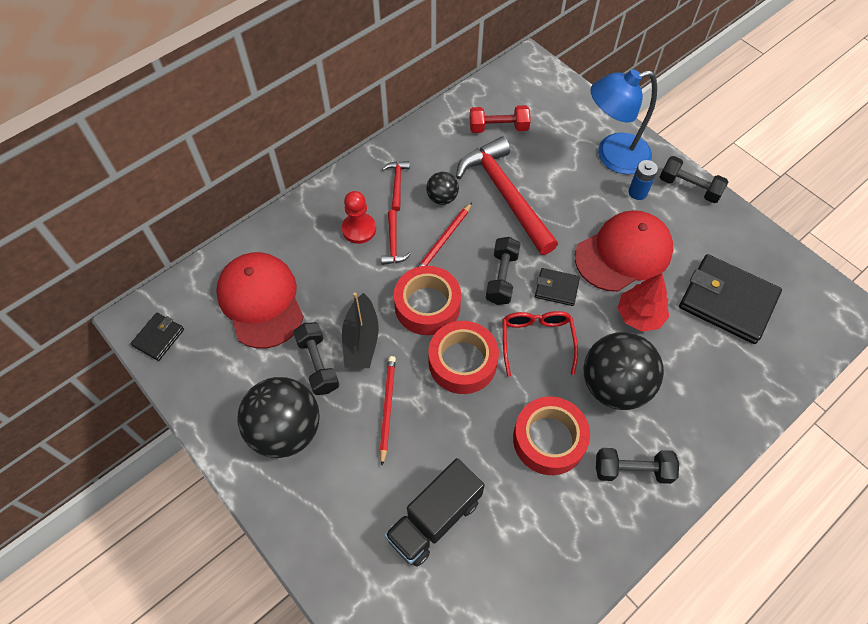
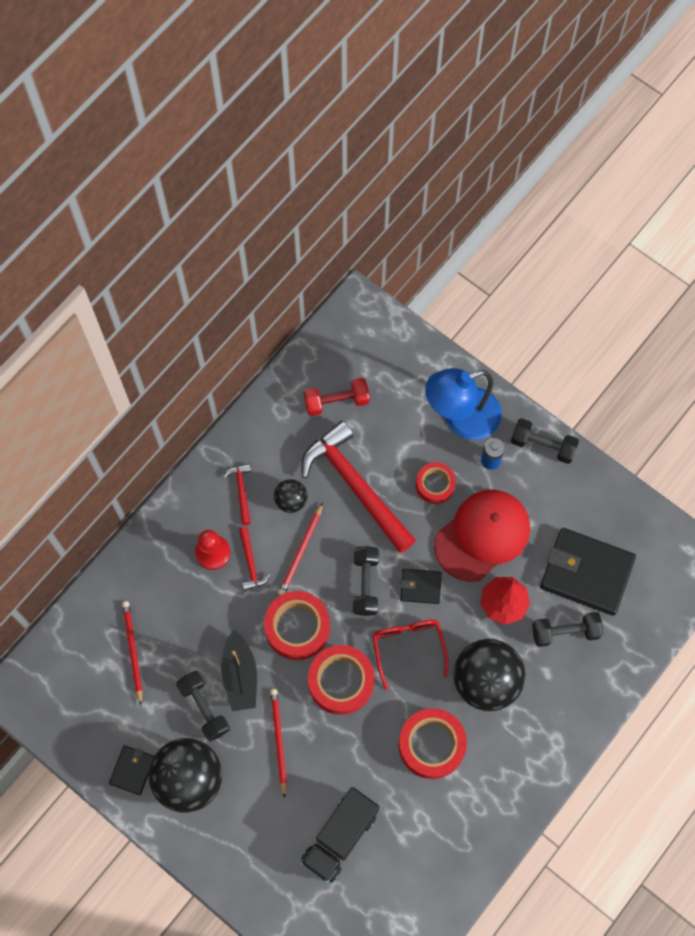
camera: 10 degrees left, 10 degrees up
black wallet [131,313,184,361] -> black wallet moved to [109,745,154,795]
red cap [216,252,304,349] -> red pencil [122,601,142,705]
black dumbbell [596,448,679,484] -> black dumbbell moved to [532,612,603,647]
none -> red tape [416,462,456,504]

